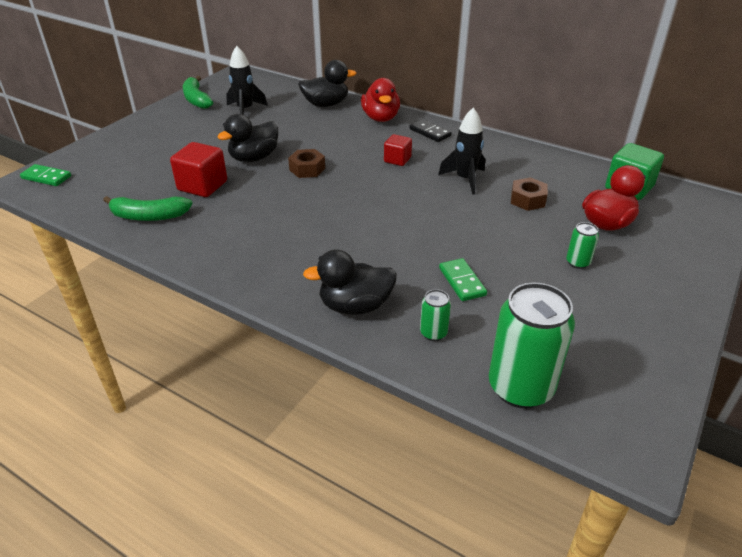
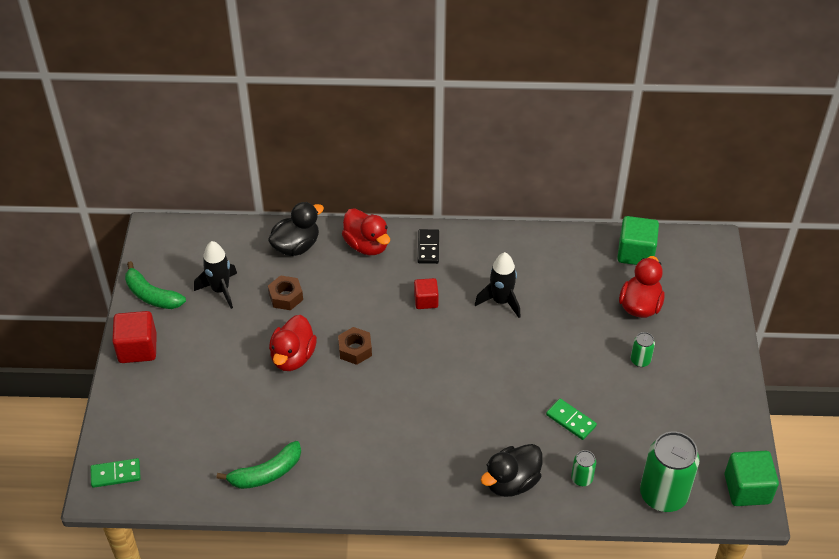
camera: 30 degrees left, 10 degrees up
red cube [170,142,227,197] -> red cube moved to [112,311,157,363]
black duck [217,114,278,162] -> red duck [269,315,317,371]
black domino [409,119,452,142] -> black domino turned 75 degrees clockwise [418,229,439,264]
brown nut [511,177,548,211] -> brown nut moved to [268,275,303,310]
none -> green cube [724,451,779,506]

